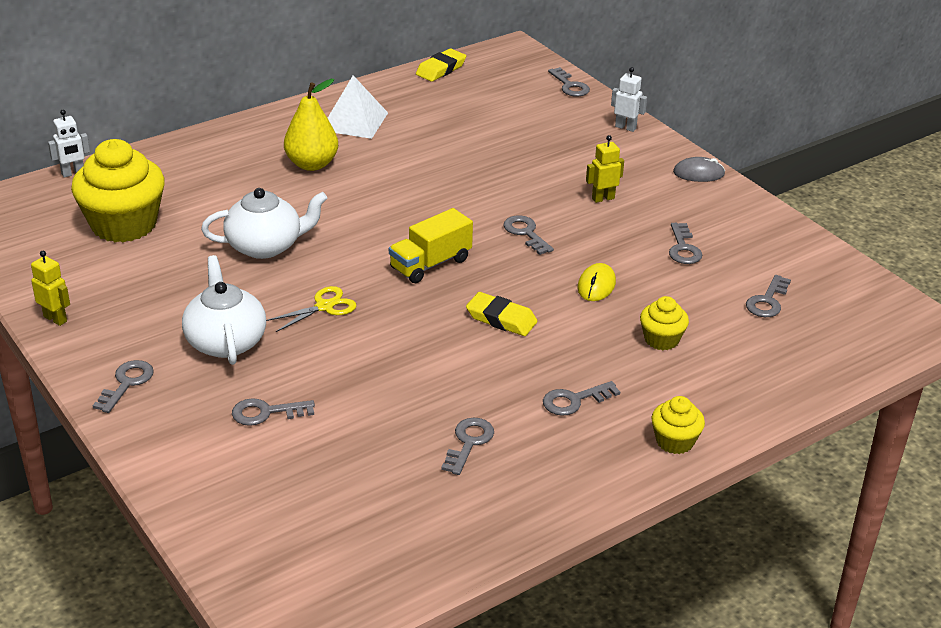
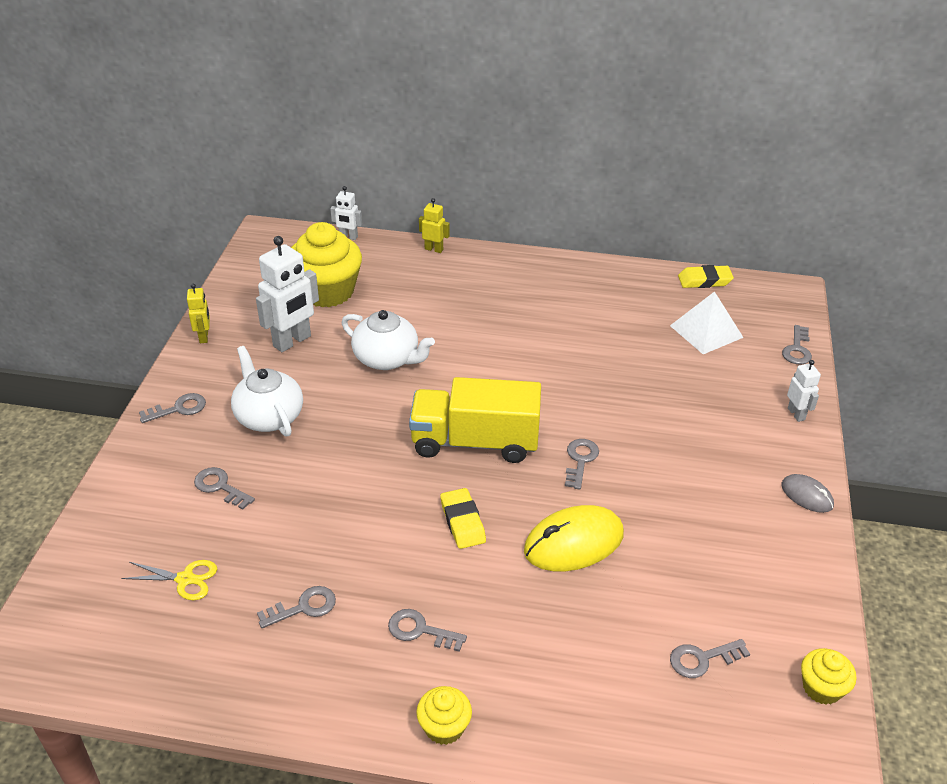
camera: 45 degrees right, 5 degrees up
white teapot [182,255,266,365] -> white teapot turned 60 degrees counterclockwise [231,346,303,437]
yellow scissors [266,286,356,332] -> yellow scissors moved to [121,560,217,600]
yellow pear [284,79,338,171] -> none
white pyramid [328,75,388,139] -> white pyramid moved to [670,291,744,354]
yellow truck [389,208,473,283] -> yellow truck [409,377,541,463], size x1.60
yellow mouse [577,263,616,301] -> yellow mouse [524,505,624,572], size x1.84
yellow robot [586,135,624,203] -> yellow robot moved to [419,198,450,253]
yellow cupcake [640,296,689,350] -> yellow cupcake moved to [801,648,856,705]
grey key [669,223,702,264] -> none
none -> white robot [256,236,319,352]

